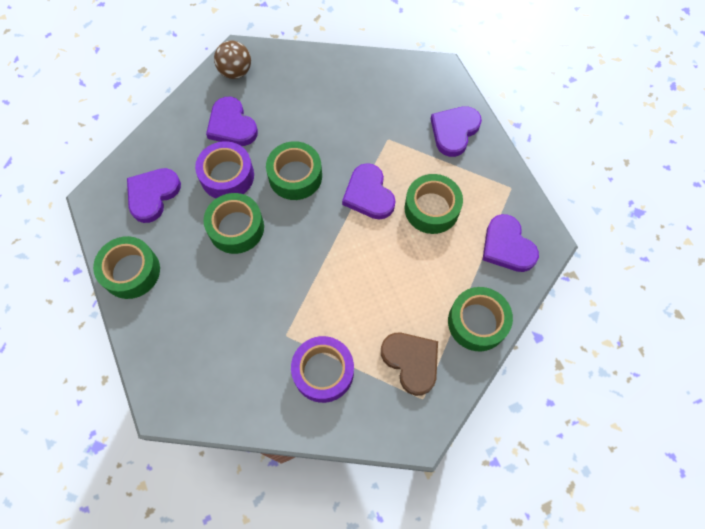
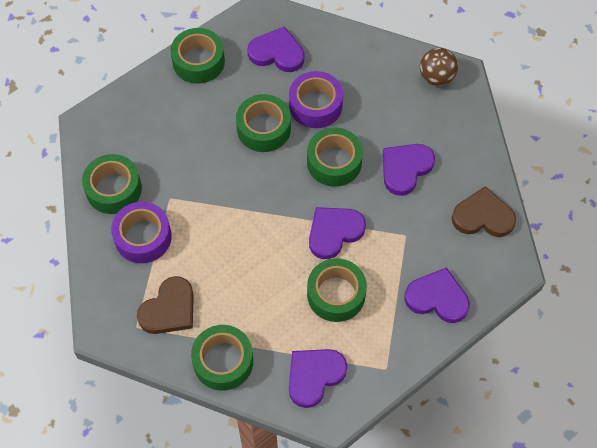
camera: 75 degrees right, 5 degrees down
purple heart [206,97,258,146] -> purple heart moved to [383,144,435,196]
none -> green tape [82,154,142,214]
none -> brown heart [452,186,516,237]

